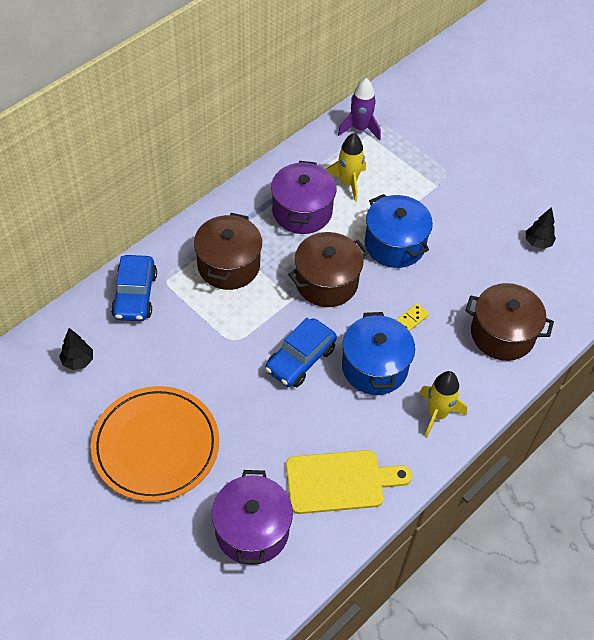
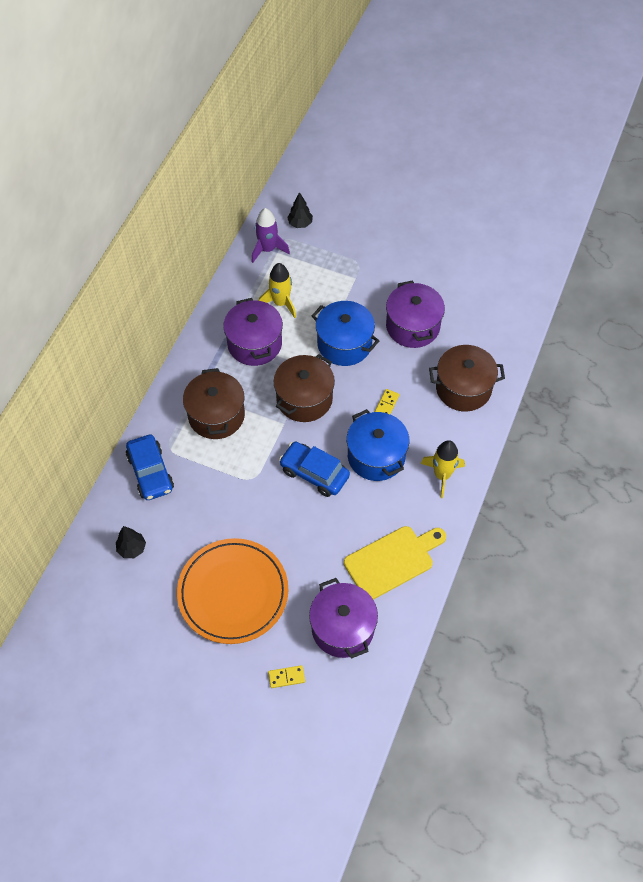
camera: 20 degrees left, 5 degrees up
blue car [265,318,337,387] -> blue car turned 105 degrees clockwise [279,441,350,497]
black tree [526,207,556,249] -> black tree moved to [287,192,313,228]
none -> yellow domino [268,665,305,688]
none -> purple pot [386,280,445,348]

